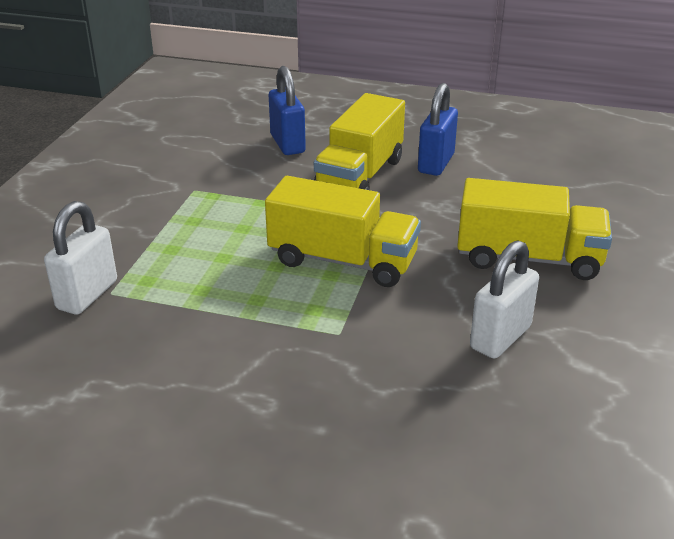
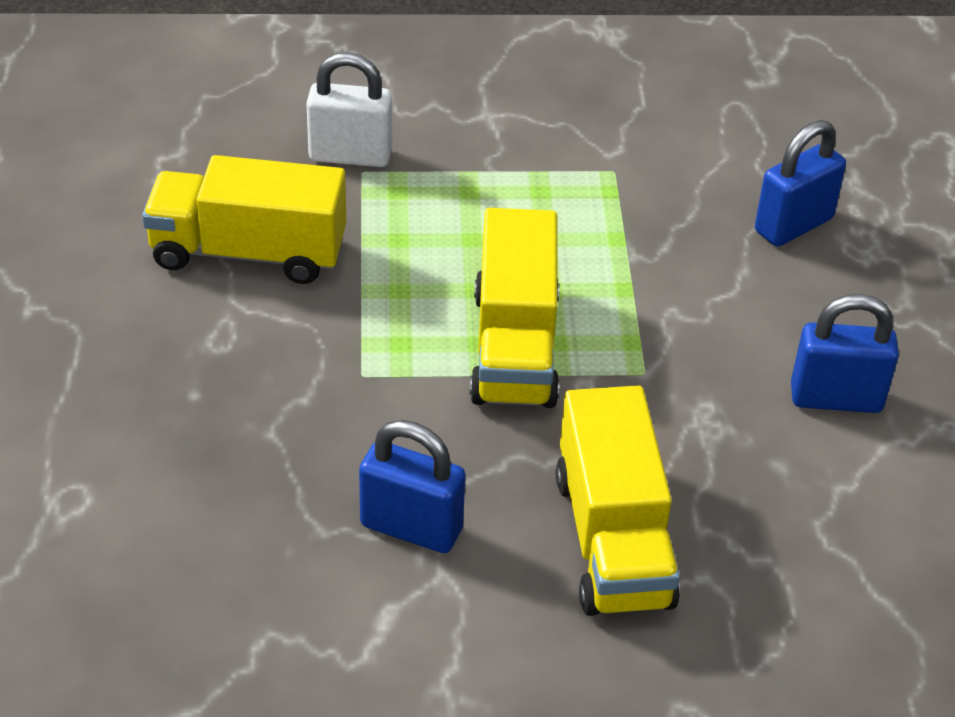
camera: 70 degrees right, 10 degrees up
yellow truck [314,93,405,190] -> yellow truck moved to [142,155,346,284]
white padlock [470,240,539,359] -> blue padlock [359,420,465,553]

